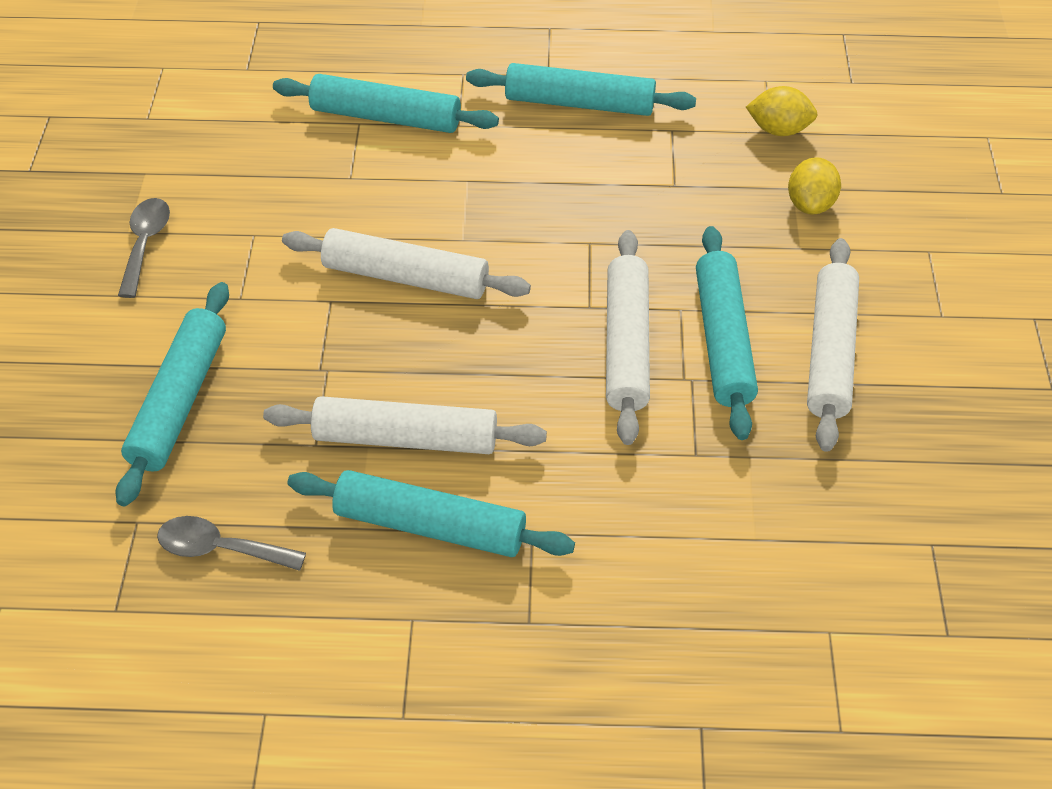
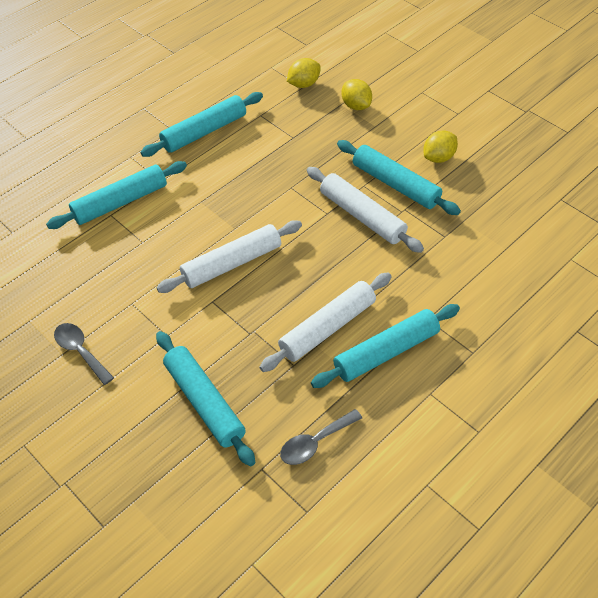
camera: 45 degrees left, 0 degrees up
white rolling pin [807,238,859,452] -> yellow lemon [423,130,458,163]

